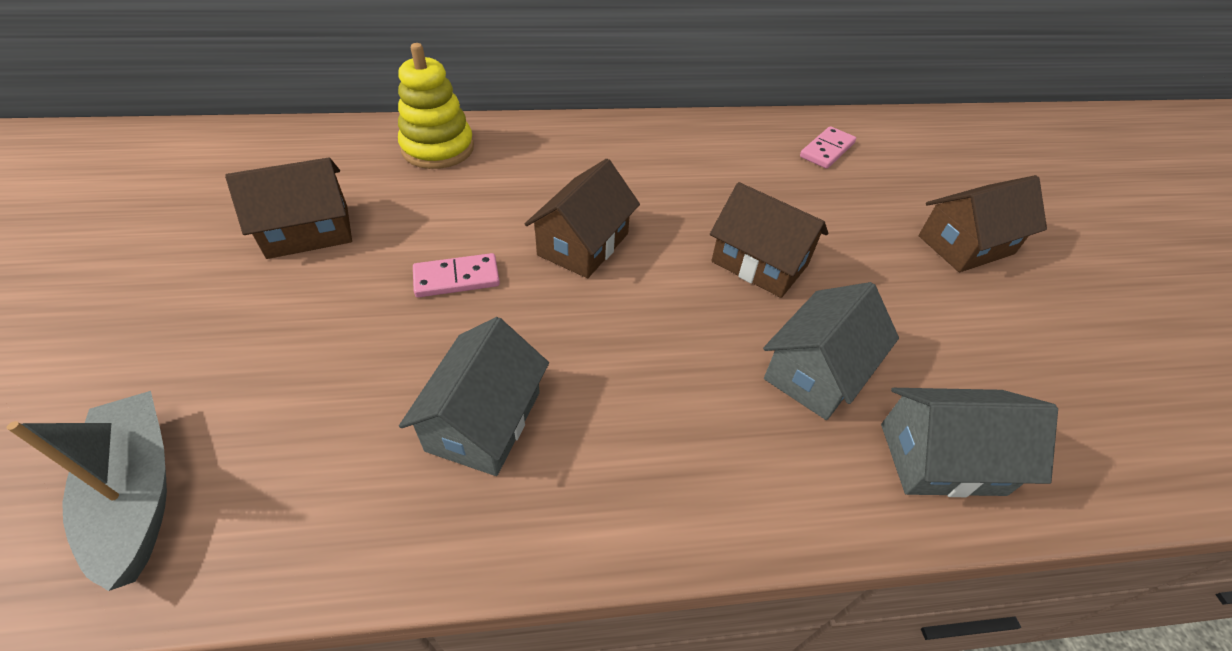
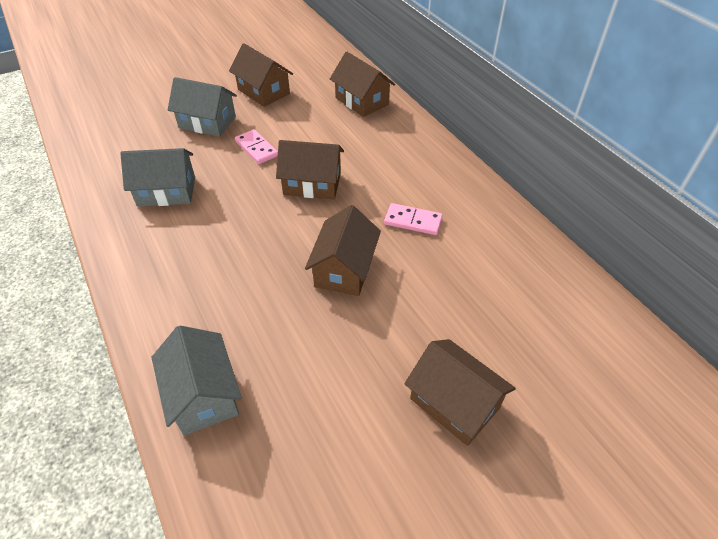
camera: 70 degrees right, 0 degrees up
grey boat [7,391,167,591] -> none
yellow stacking toy [398,43,474,169] -> brown house [330,52,395,117]
grey house [763,282,899,420] -> grey house moved to [168,77,237,137]
pink domino [800,126,856,169] -> pink domino moved to [384,203,443,235]

